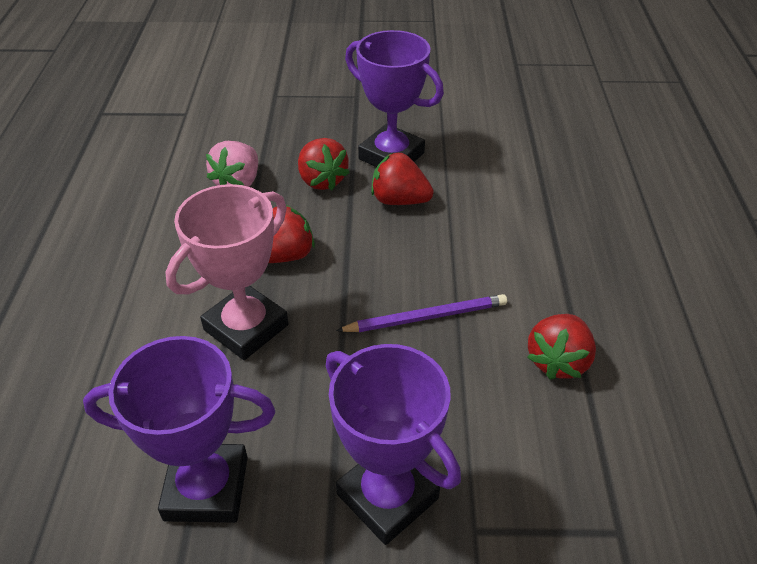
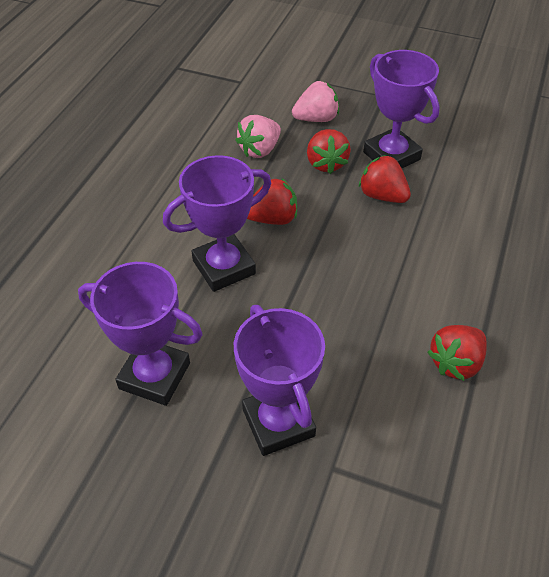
camera: 20 degrees right, 5 degrees up
pink trophy [166,184,288,360] -> purple trophy [163,155,271,292]
purple pencil [336,294,507,332] -> none
none -> pink strawberry [292,81,339,122]

